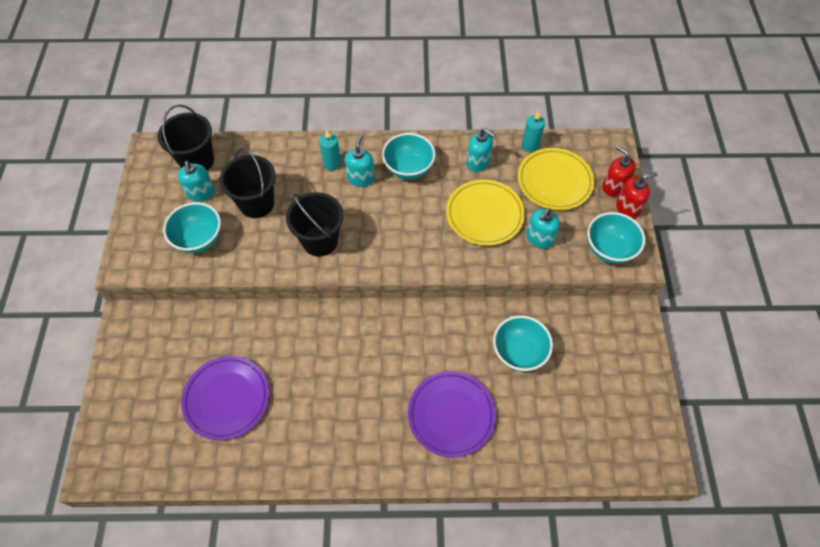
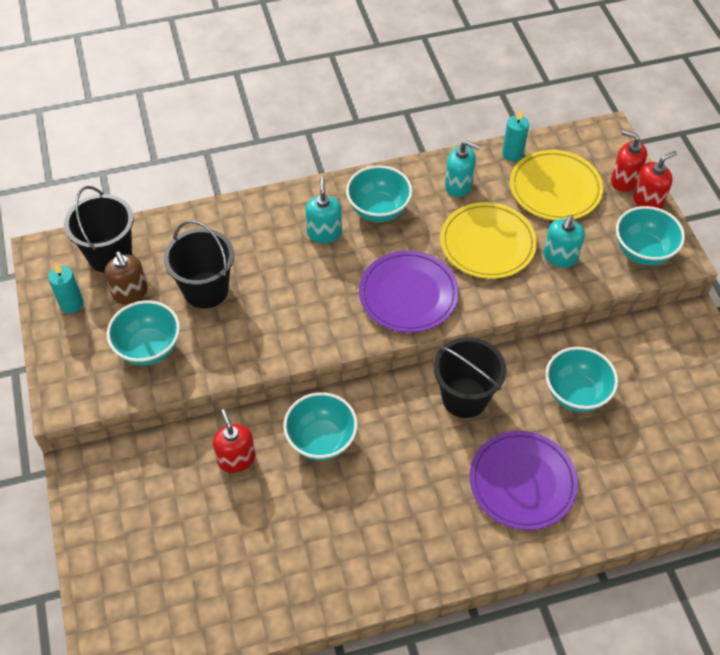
camera: 15 degrees left, 5 degrees down
turquoise soap dispenser [178,161,215,202] -> brown soap dispenser [105,251,148,304]
purple plate [181,356,269,441] -> purple plate moved to [359,251,459,333]
black bucket [286,192,344,256] -> black bucket moved to [434,337,506,418]
turquoise candle [319,130,341,170] -> turquoise candle moved to [48,263,84,313]
none -> red soap dispenser [213,409,256,473]
none -> turquoise bowl [283,392,358,461]

